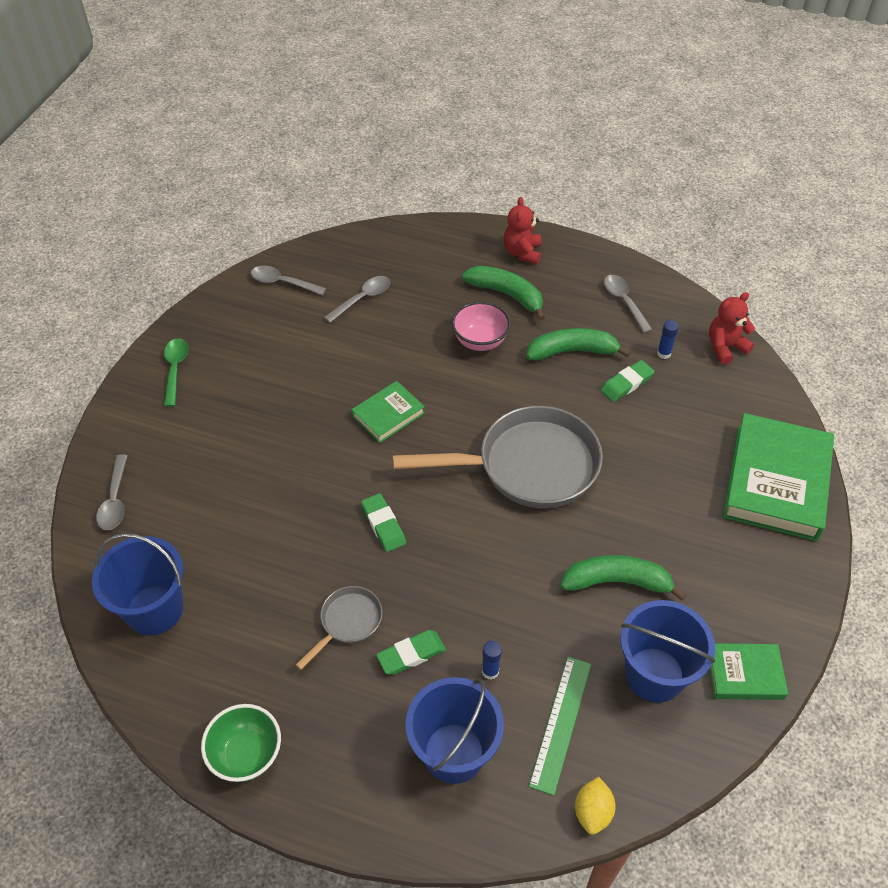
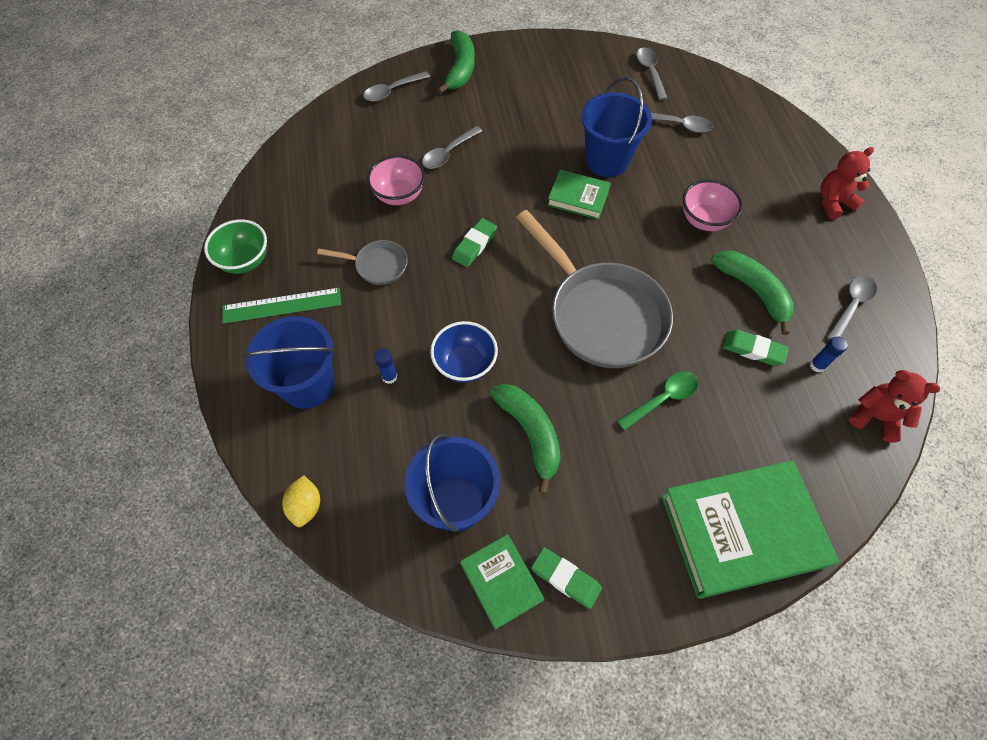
camera: 60 degrees right, 10 degrees up
blue bucket [92,533,183,635] -> blue bucket moved to [581,77,652,177]
green spoon [164,338,189,407] -> green spoon moved to [617,371,699,431]
green eraser [376,630,446,675] -> green eraser moved to [531,547,602,609]
green banana [462,266,545,321] -> green banana moved to [437,30,475,94]
green ruler [529,657,591,796] -> green ruler moved to [222,288,341,324]
yellow lemon [575,777,616,835] -> yellow lemon turned 75 degrees counterclockwise [282,475,320,527]
none -> pink bowl [367,155,425,205]
none -> grey spoon [422,126,482,169]
none -> blue bowl [430,321,498,383]

